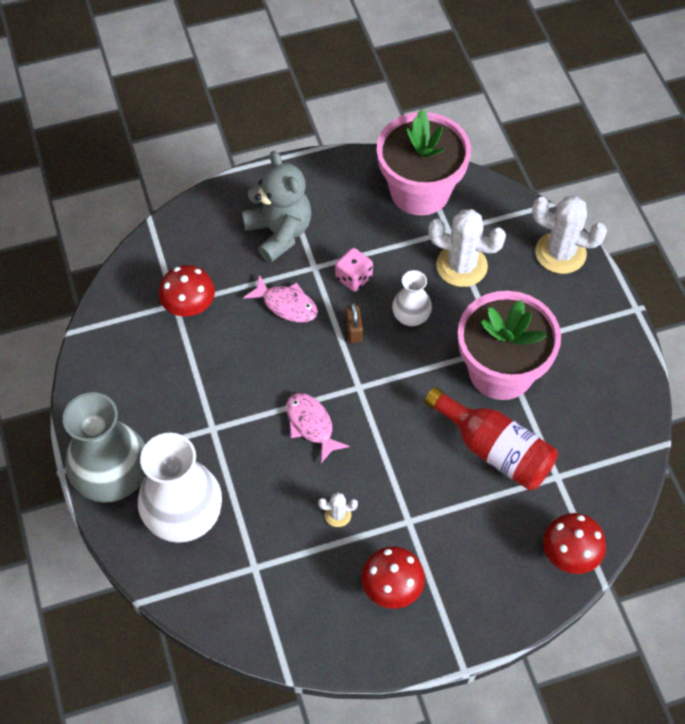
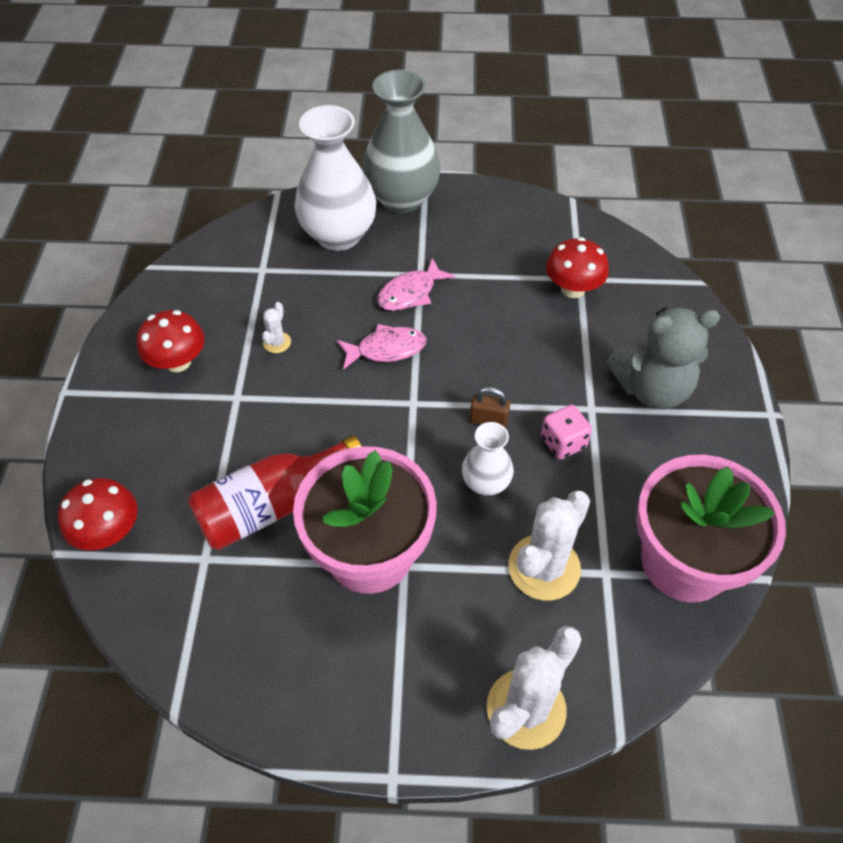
camera: 110 degrees right, 5 degrees down
pink fish [243,275,318,322] -> pink fish moved to [377,258,455,311]

